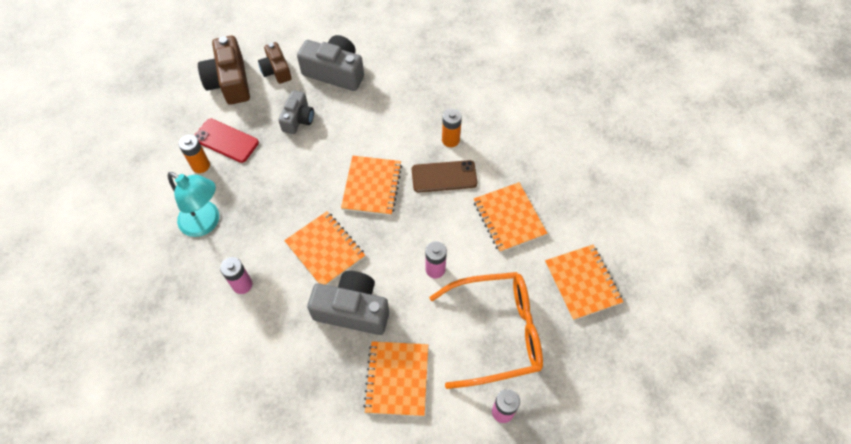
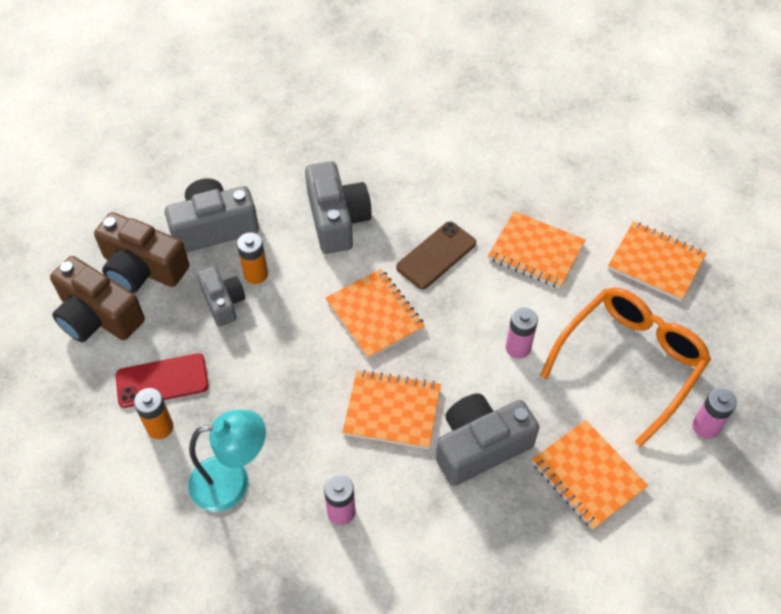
camera: 40 degrees left, 5 degrees down
brown camera [258,42,292,84] -> brown camera [94,212,189,293], size x1.62
orange battery [442,108,462,147] -> orange battery moved to [237,232,268,284]
none -> grey camera [305,161,372,254]

